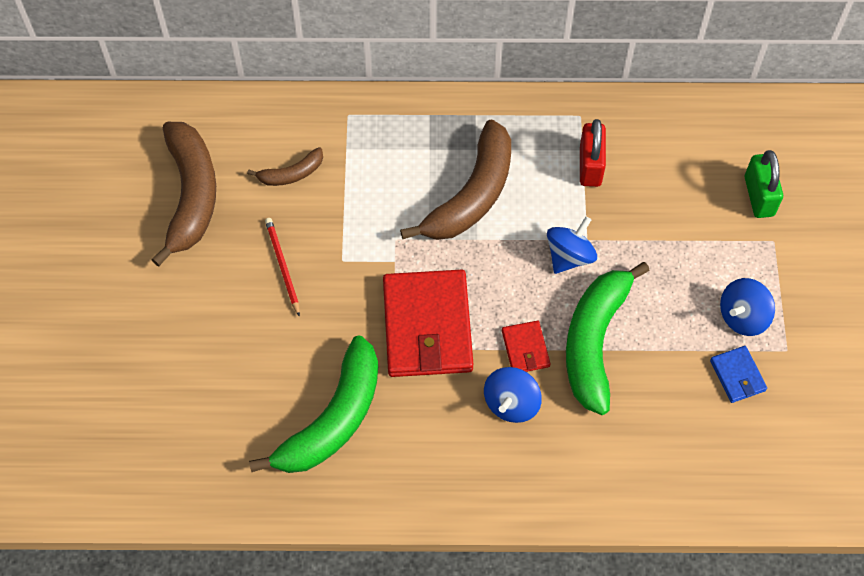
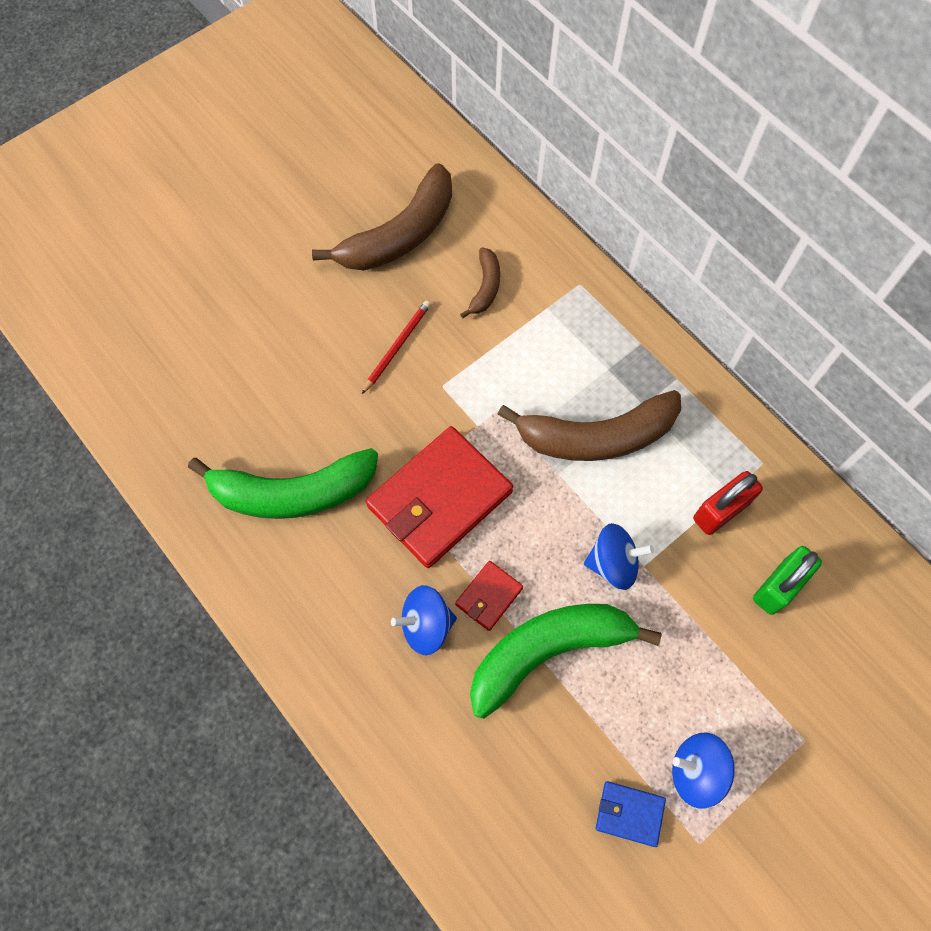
camera: 50 degrees right, 5 degrees up
brown banana [247,147,323,186] -> brown banana turned 105 degrees counterclockwise [460,248,500,318]
blue wallet [710,346,767,403] -> blue wallet turned 75 degrees clockwise [596,781,666,847]
green padlock [745,150,783,218] -> green padlock moved to [753,546,822,615]

